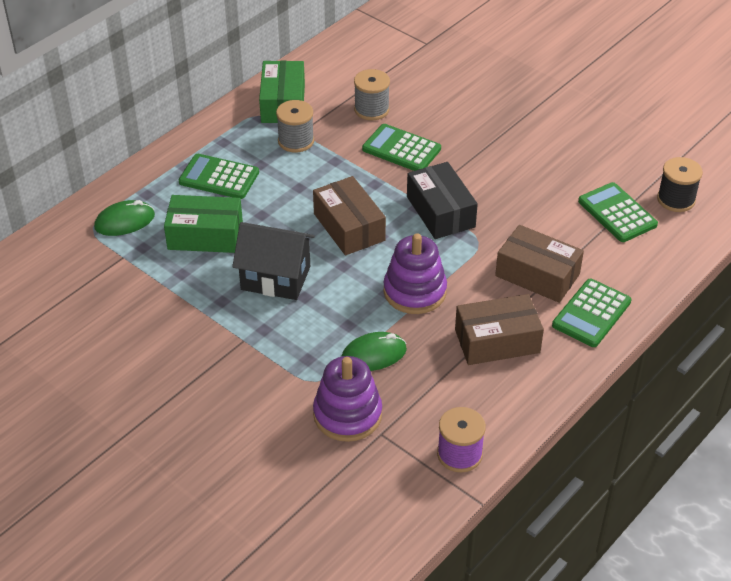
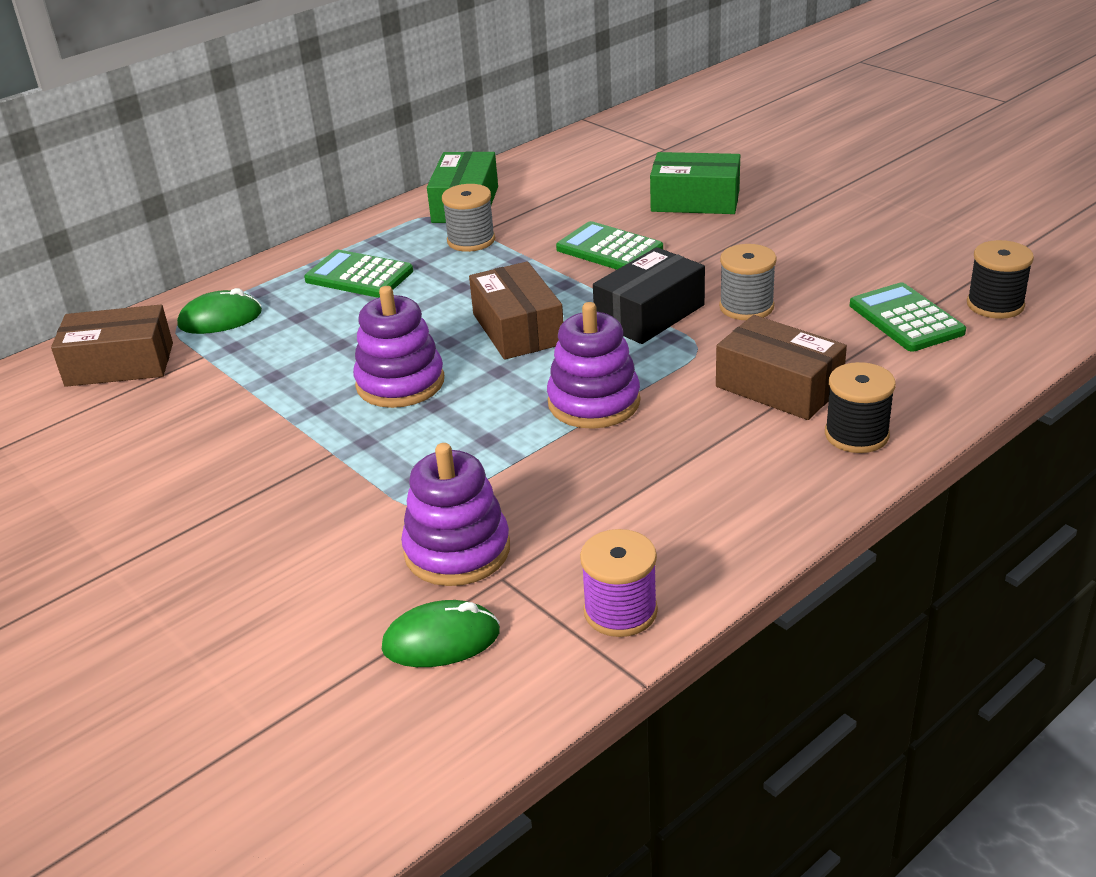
camera: 10 degrees right, 10 degrees down
green box [164,195,243,253] -> green box moved to [650,152,740,214]
black house [232,222,315,300] -> purple stacking toy [353,286,444,408]
green mouse [341,332,407,371] -> green mouse moved to [382,600,500,667]
grey spool [354,69,390,120] -> grey spool moved to [719,244,777,320]
black box [407,162,478,239] -> black box turned 60 degrees clockwise [593,247,705,344]
brown box [455,294,544,365] -> brown box moved to [51,305,173,387]
green calculator [552,279,632,347] -> black spool [825,362,896,453]

